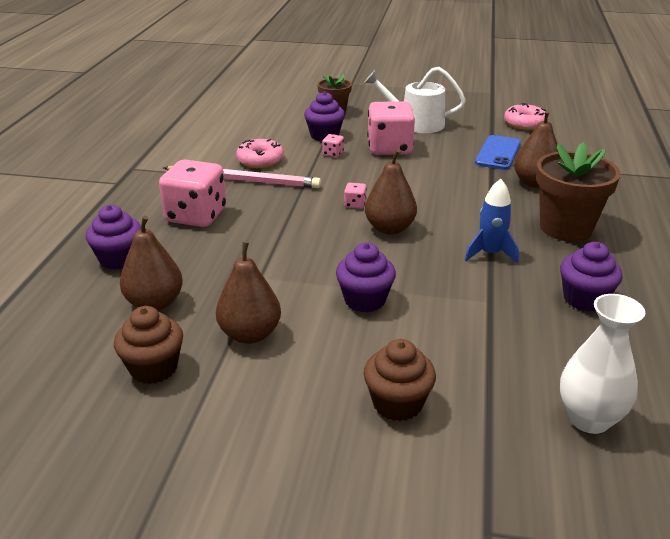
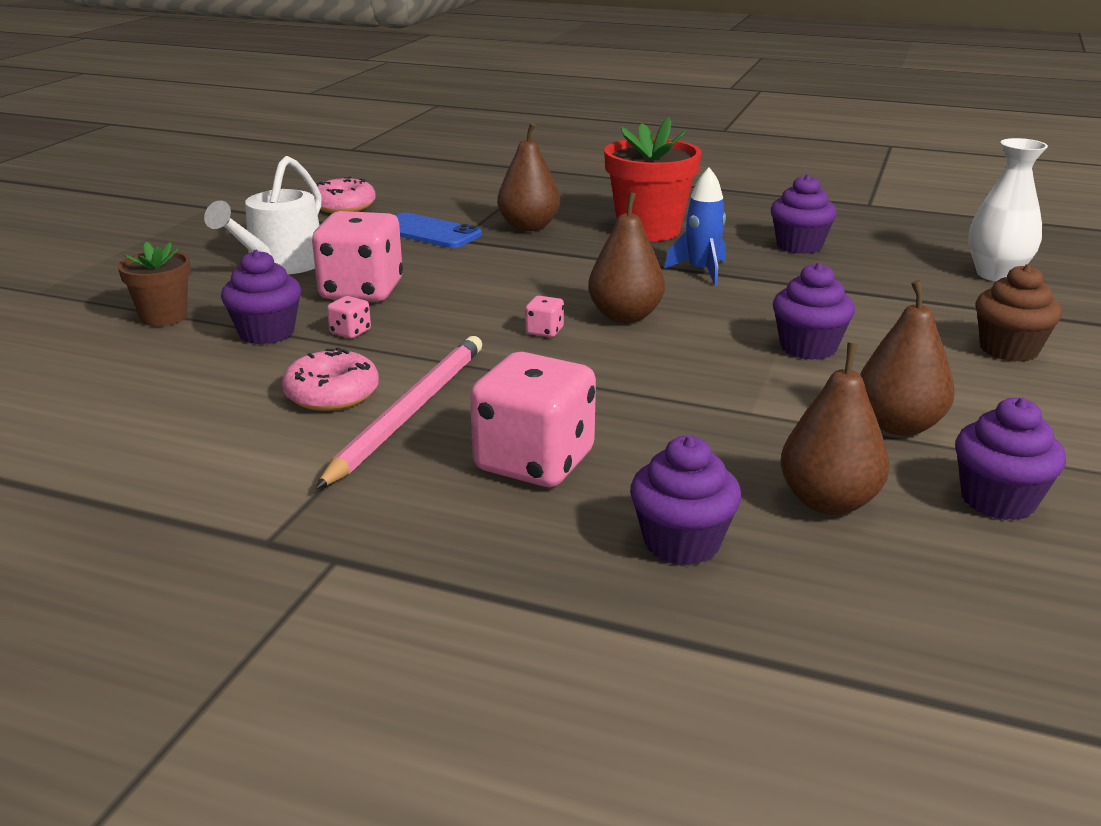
camera: 80 degrees left, 5 degrees down
brown cupcake [114,306,183,384] -> purple cupcake [955,397,1066,520]
brown flower pot [536,142,621,242] -> red flower pot [604,117,702,241]

